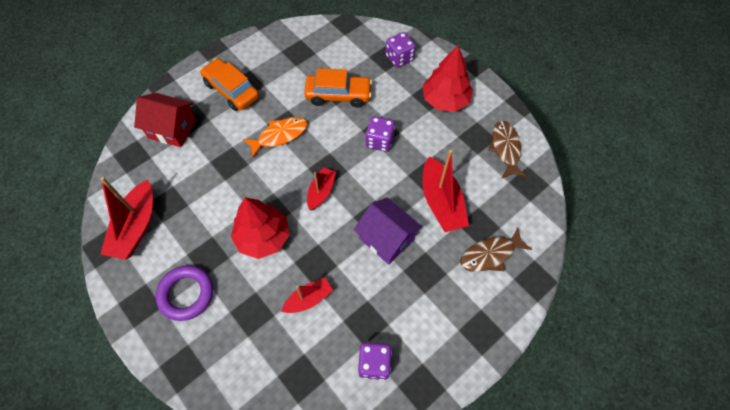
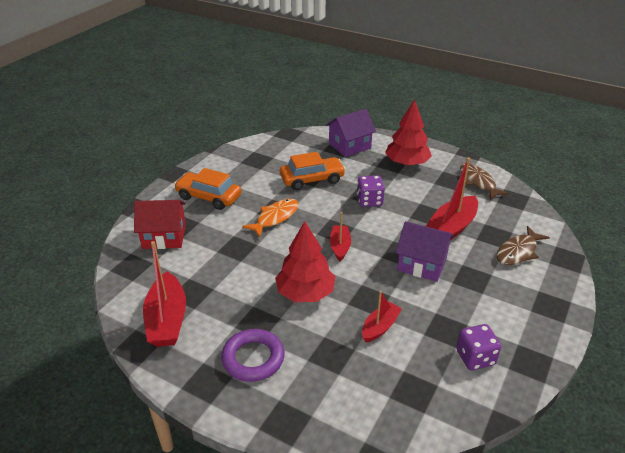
camera: 20 degrees left, 25 degrees down
purple dice [386,32,416,68] -> purple house [326,109,376,157]
red boat [422,150,469,232] -> red boat turned 75 degrees clockwise [426,157,478,240]

